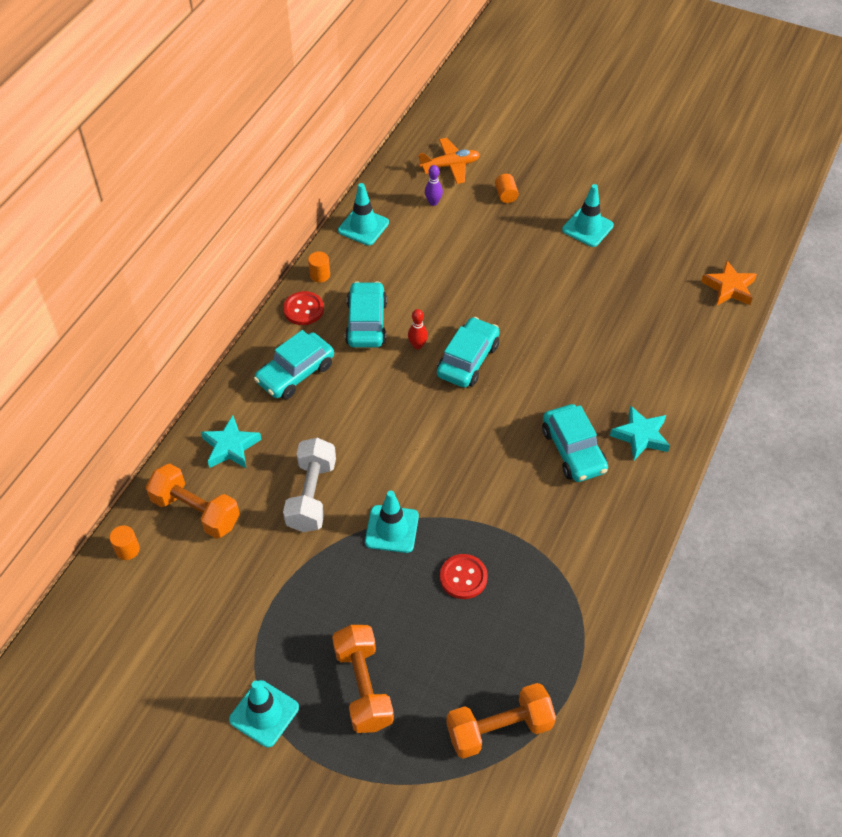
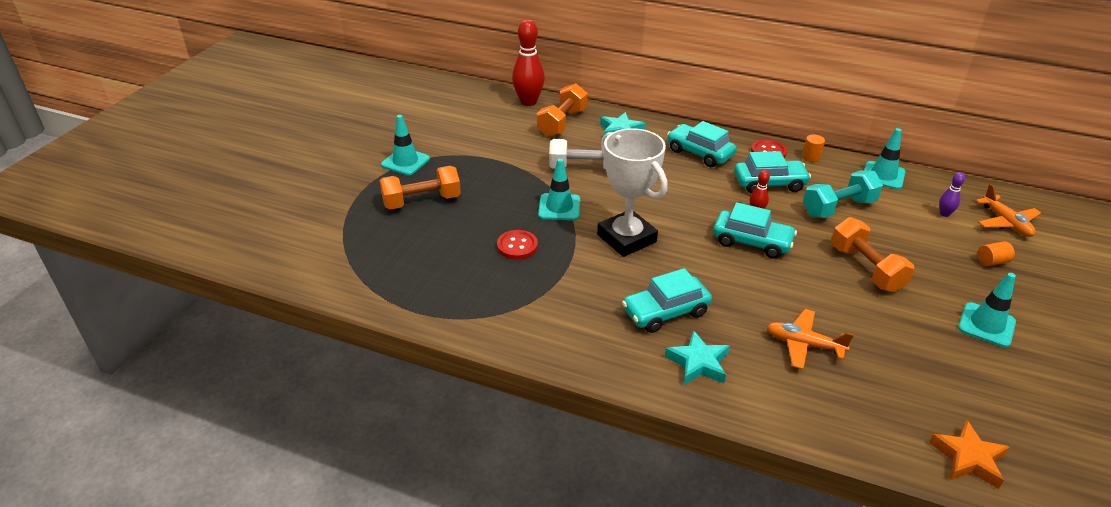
camera: 85 degrees right, 15 degrees down
orange cylinder [109,525,140,560] -> red bowling pin [512,19,545,106]
orange dumbbell [446,683,556,759] -> orange dumbbell moved to [831,217,914,292]
none -> white trophy [597,128,668,257]
none -> orange plane [767,309,854,369]
none -> turquoise dumbbell [803,170,883,218]

